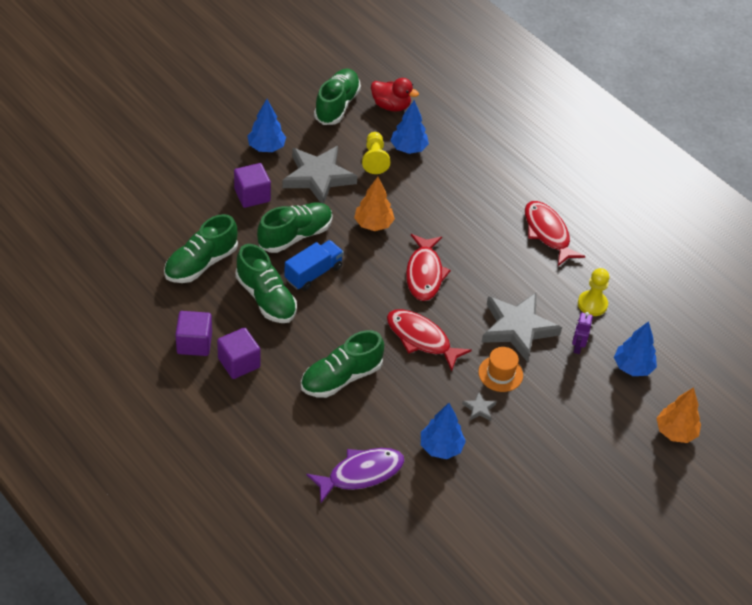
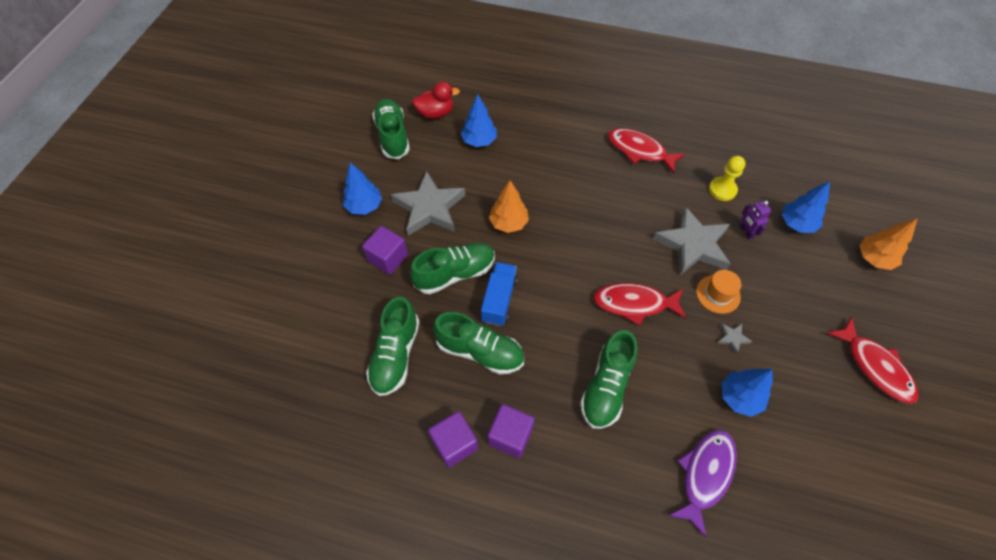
camera: 30 degrees left, 10 degrees up
green shoe [257,202,333,253] -> green shoe turned 45 degrees clockwise [410,243,495,294]
yellow pawn [362,132,390,174] -> none
red fish [406,234,451,301] -> red fish moved to [827,317,919,404]

